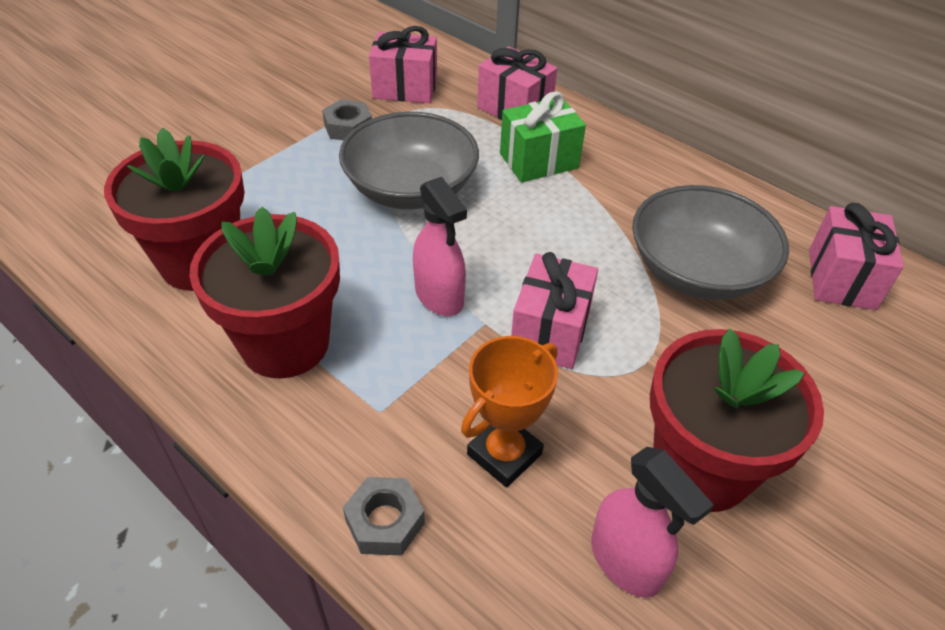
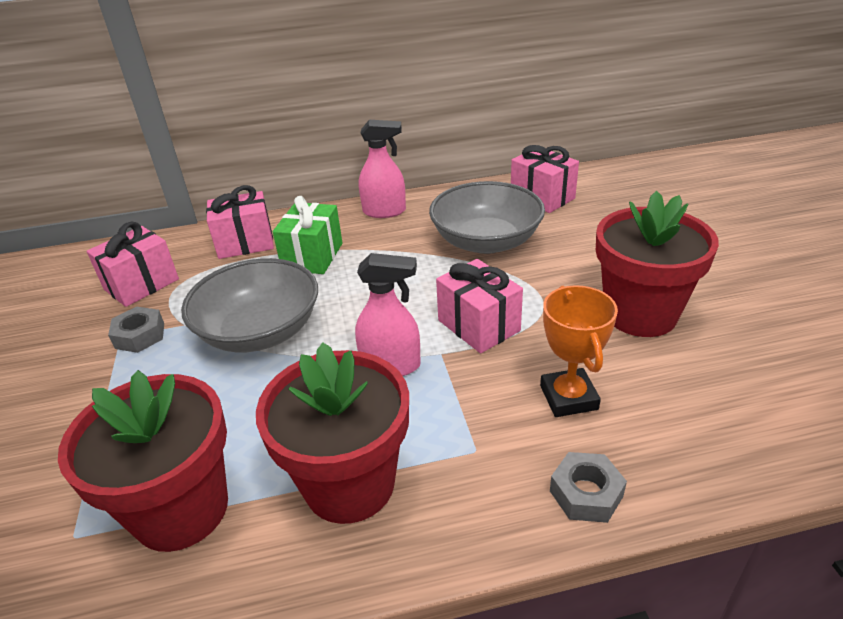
camera: 50 degrees left, 10 degrees down
pink spray bottle [591,447,714,598] -> pink spray bottle moved to [359,120,406,218]

